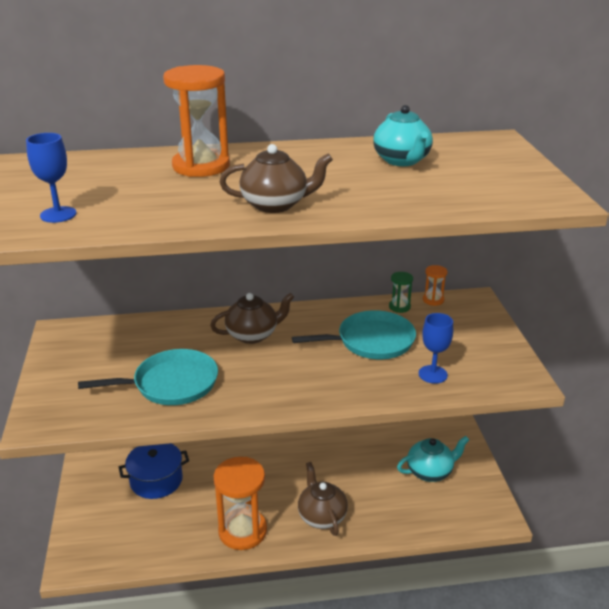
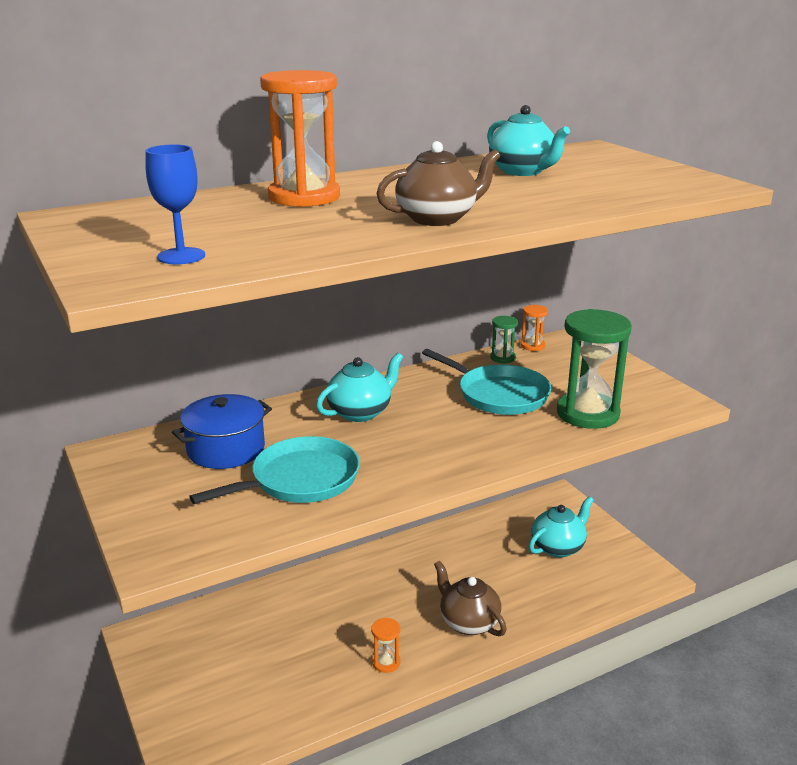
camera: 20 degrees left, 5 degrees down
blue pot [119,443,189,499] -> blue pot moved to [172,394,272,469]
brown teapot [210,293,294,344] -> turquoise teapot [316,353,403,422]
orange hourglass [214,457,267,550] -> orange hourglass [371,618,400,673], size x0.46
turquoise pan [292,310,416,359] -> turquoise pan turned 75 degrees clockwise [422,349,551,415]
blue goblet [419,313,453,384] -> green hourglass [557,309,632,429]

